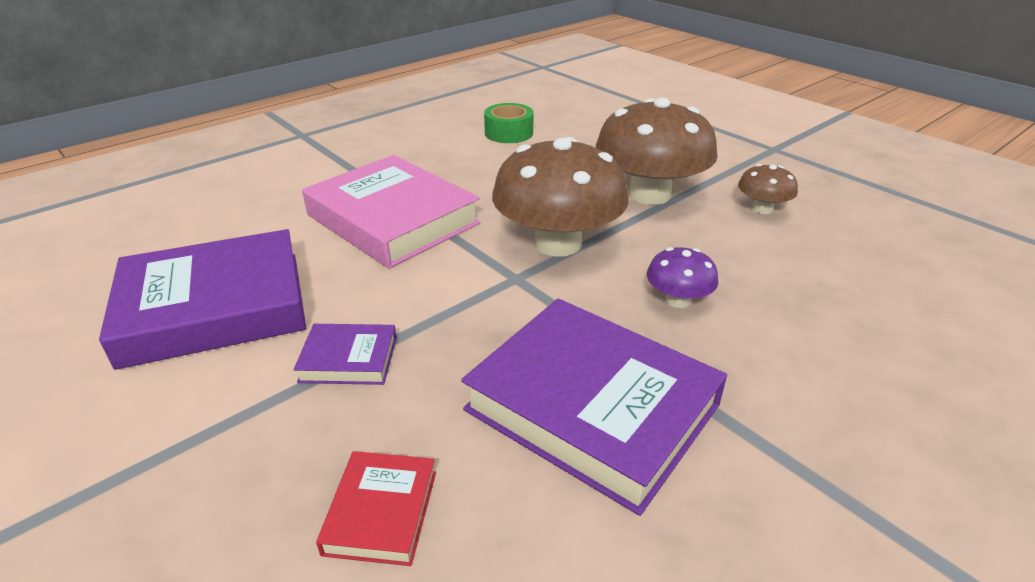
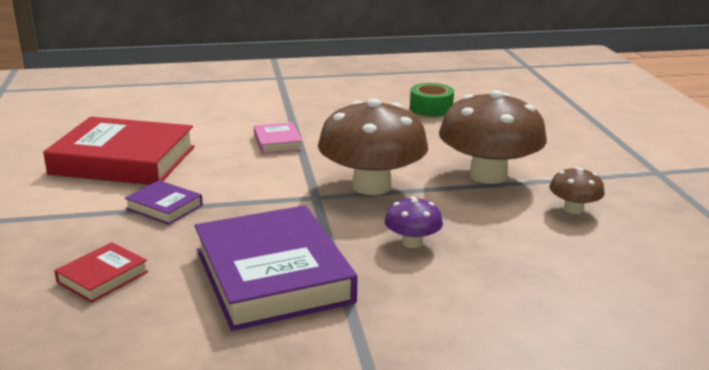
camera: 30 degrees right, 10 degrees down
purple book [99,229,306,370] -> red book [43,117,195,185]
pink book [302,155,481,268] -> pink book [254,122,302,154], size x0.46

